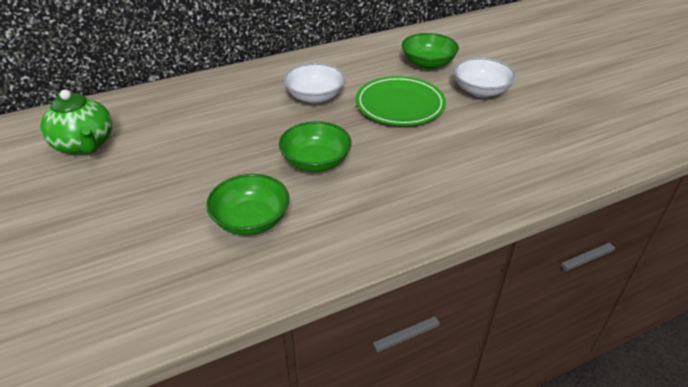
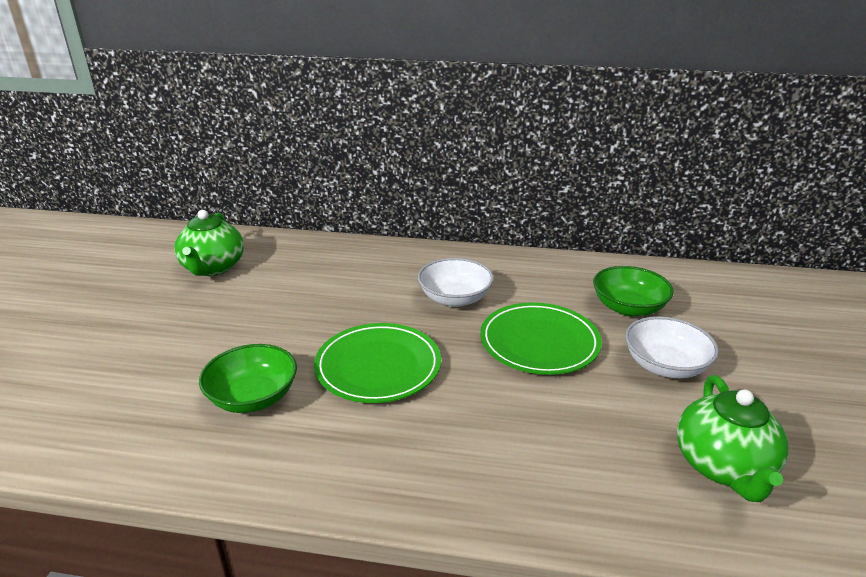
camera: 35 degrees right, 10 degrees down
green bowl [279,121,352,172] -> green plate [314,323,441,403]
none -> green teapot [677,375,789,502]

